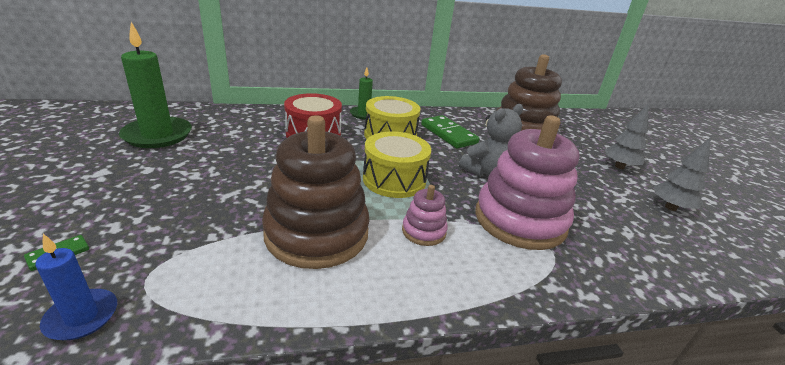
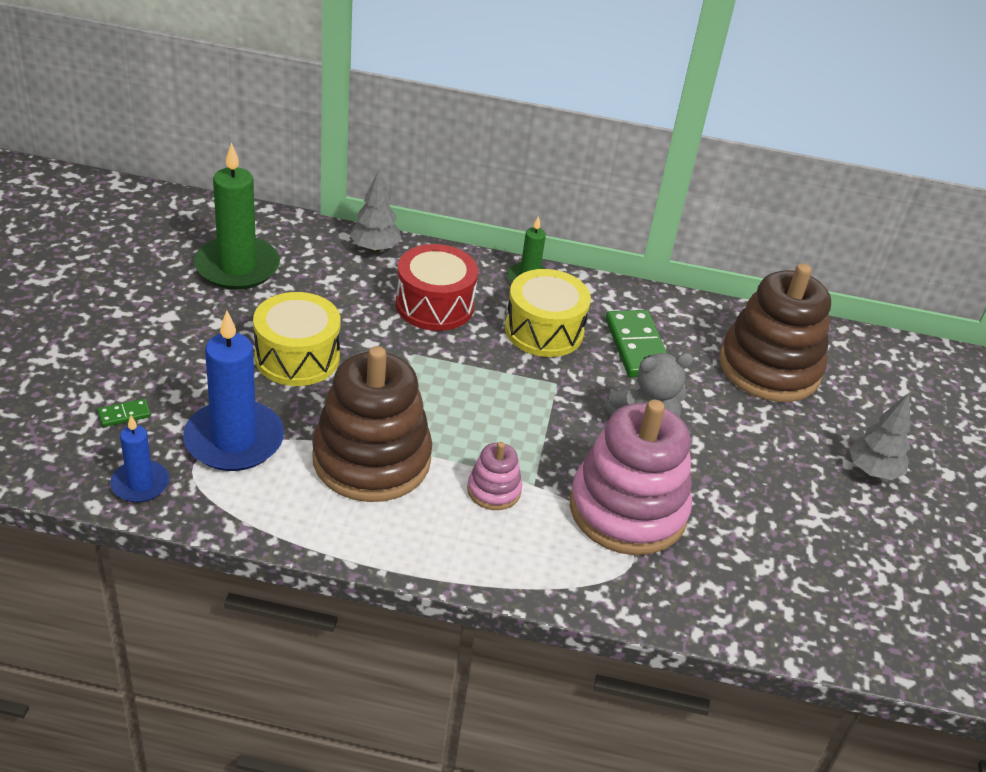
camera: 20 degrees right, 10 degrees up
yellow drum [363,131,431,198] -> yellow drum moved to [253,292,341,386]
grey tree [654,138,710,211] -> grey tree moved to [350,170,401,252]
none -> blue candle [183,311,284,471]

